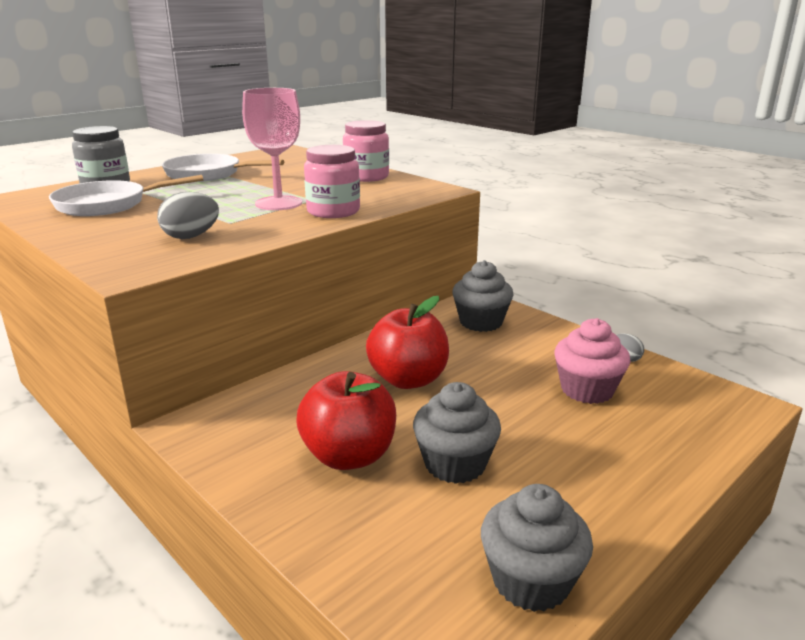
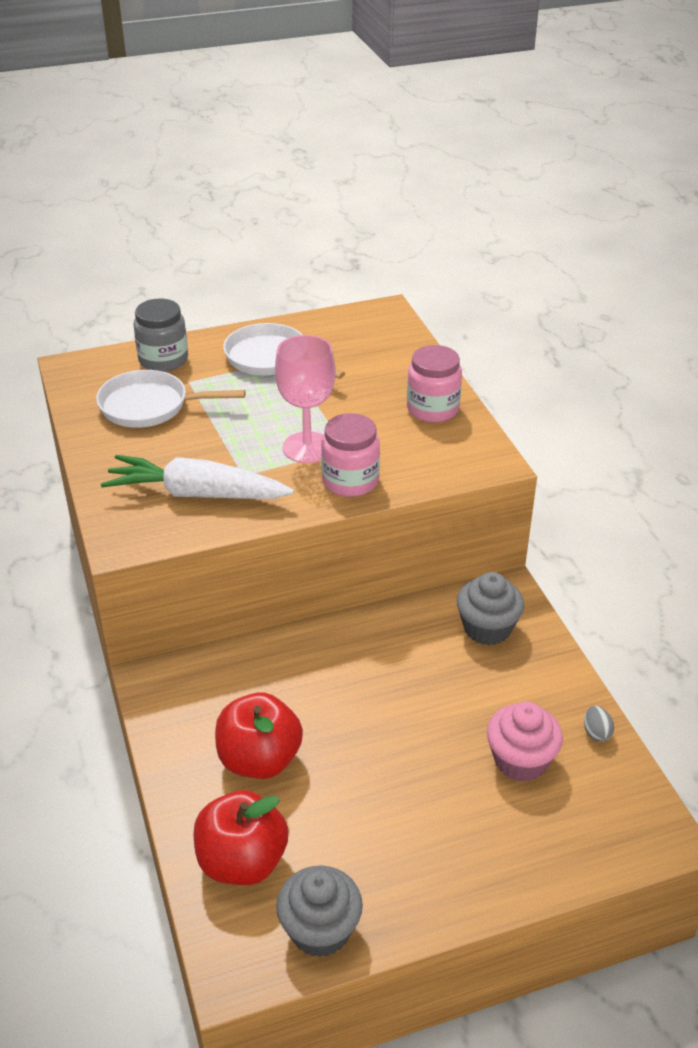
camera: 25 degrees right, 15 degrees up
grey egg [157,192,219,239] -> white carrot [101,455,294,499]
red apple [366,296,449,389] -> red apple moved to [193,790,288,885]
grey cupcake [413,382,501,484] -> none

